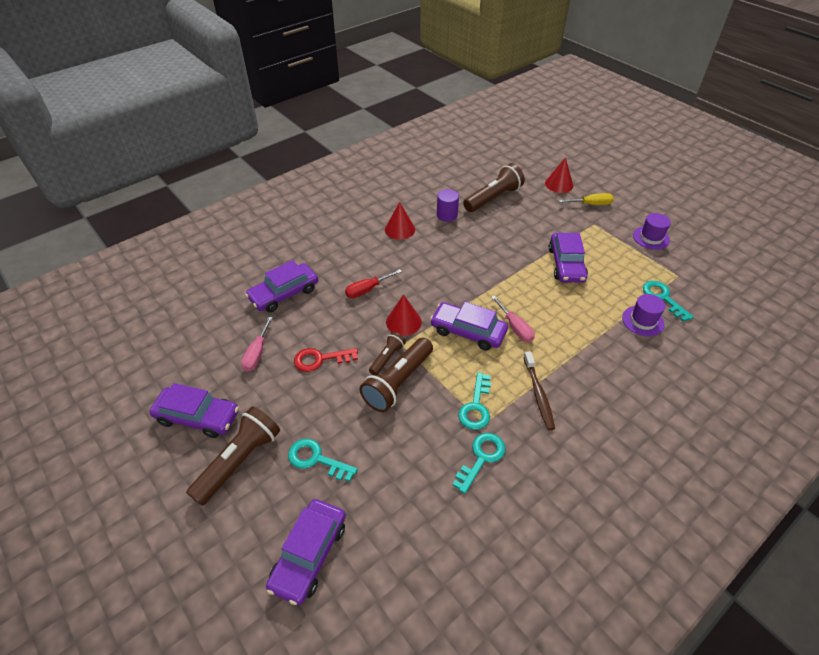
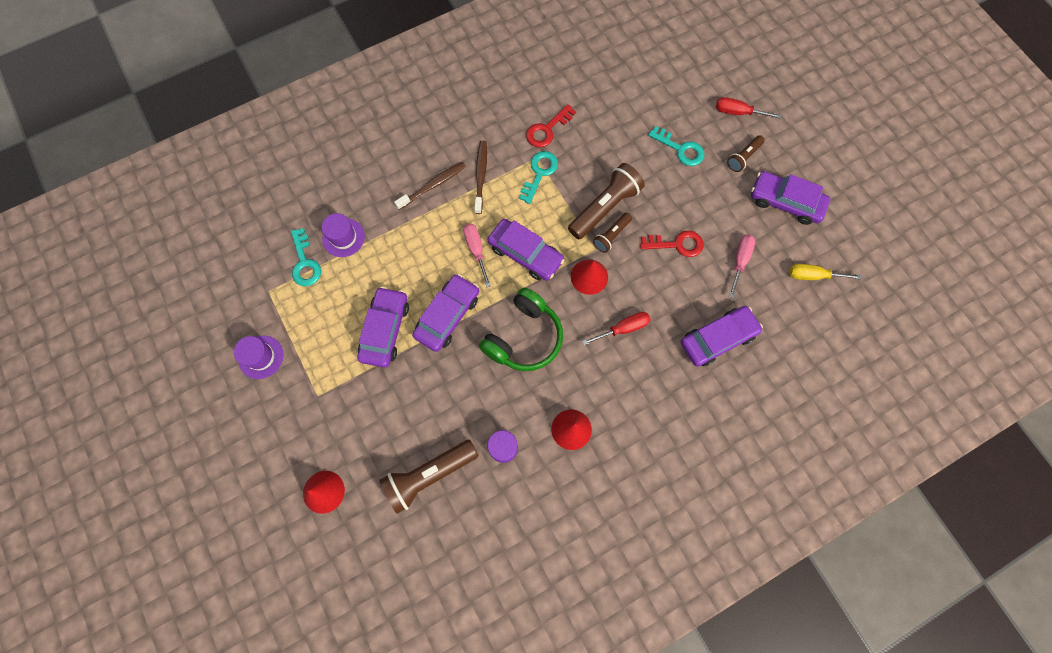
camera: 170 degrees left, 25 degrees up
brown flashlight [186,406,280,506] -> brown flashlight [727,135,765,172], size x0.55
purple car [266,499,346,605] -> purple car moved to [412,274,479,352]
turquoise key [453,433,505,494] -> red key [526,104,576,148]
yellow screwdriver [559,193,614,205] -> yellow screwdriver moved to [789,264,862,280]
none -> brown toothbrush [394,162,466,210]
none -> green headphones [479,288,563,371]
none -> red screwdriver [716,97,781,119]

